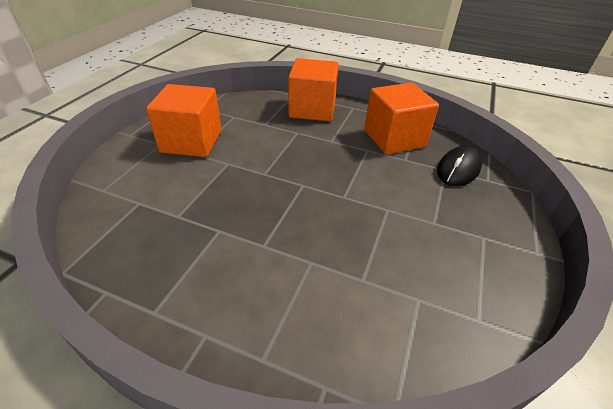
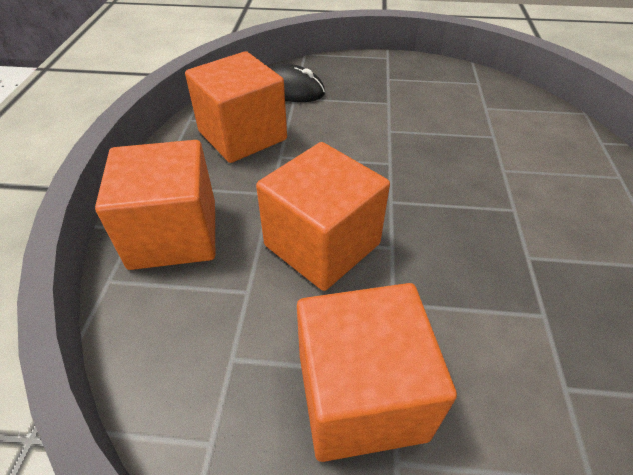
camera: 105 degrees left, 5 degrees up
none -> orange cube [256,142,390,291]

